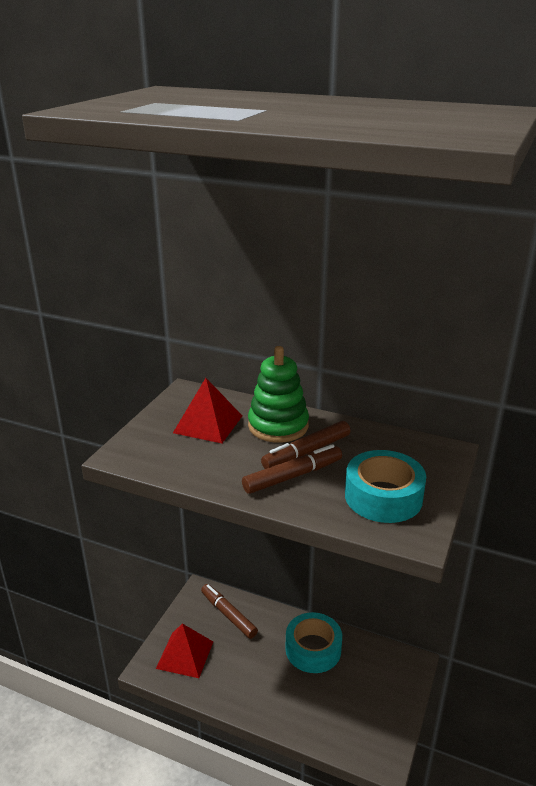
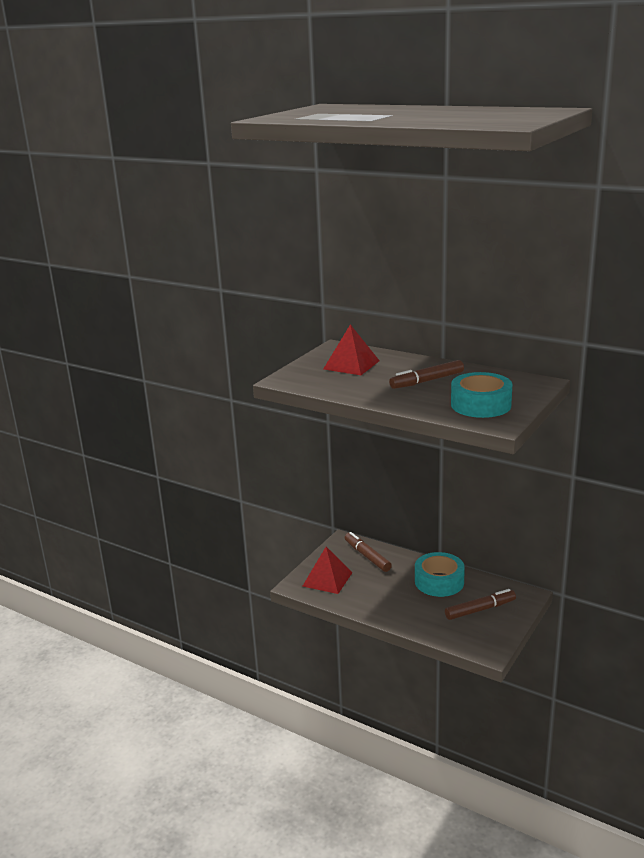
camera: 10 degrees right, 5 degrees down
brown marker [242,444,342,494] -> brown marker moved to [445,589,516,620]
green stacking toy [248,346,309,443] -> none

